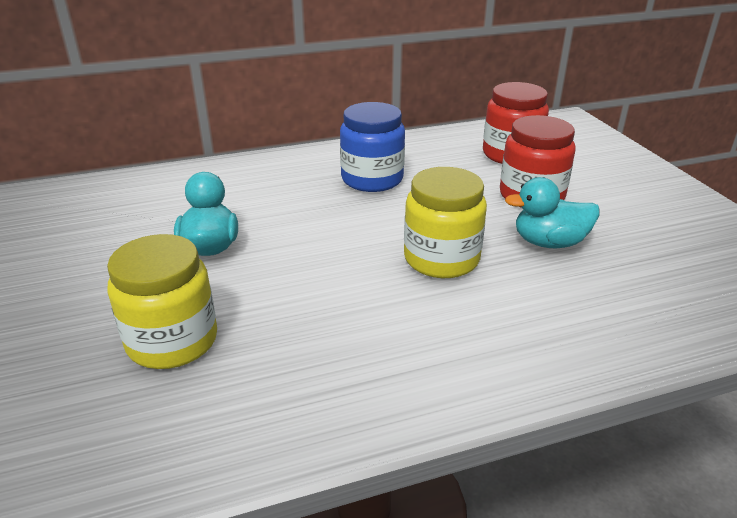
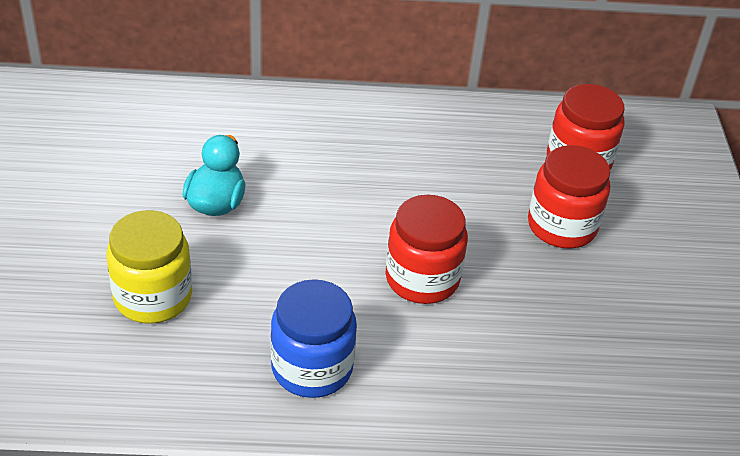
camera: 15 degrees right, 10 degrees up
blue jar [340,102,405,192] -> blue jar moved to [271,279,357,398]
yellow jar [404,167,487,278] -> red jar [386,195,468,304]
turquoise duck [505,177,600,248] -> none

